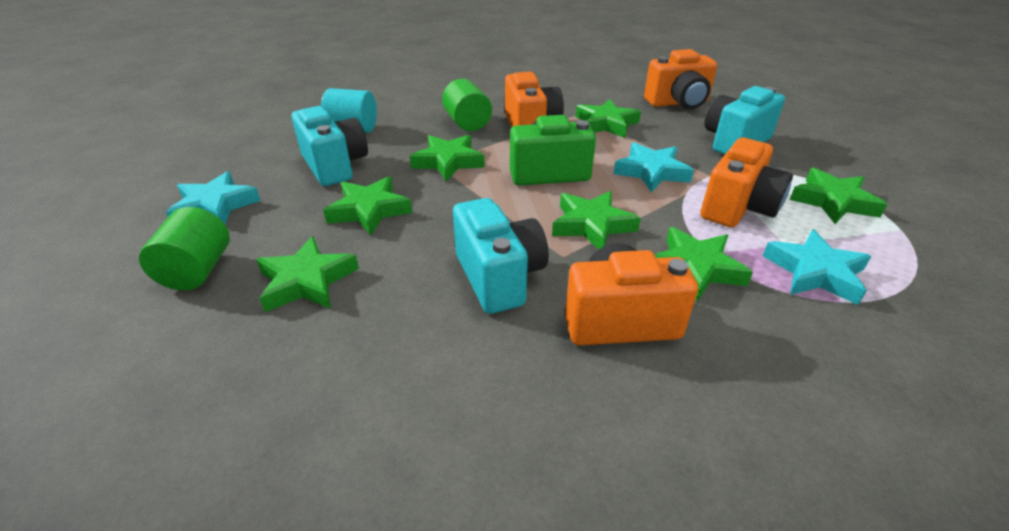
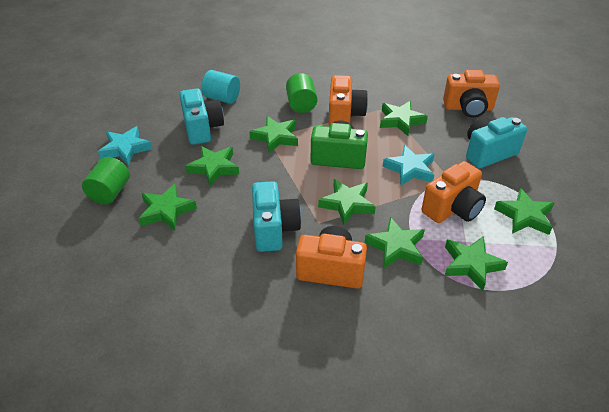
camera: 15 degrees right, 5 degrees up
turquoise star [763,229,871,305] -> green star [445,236,508,291]

